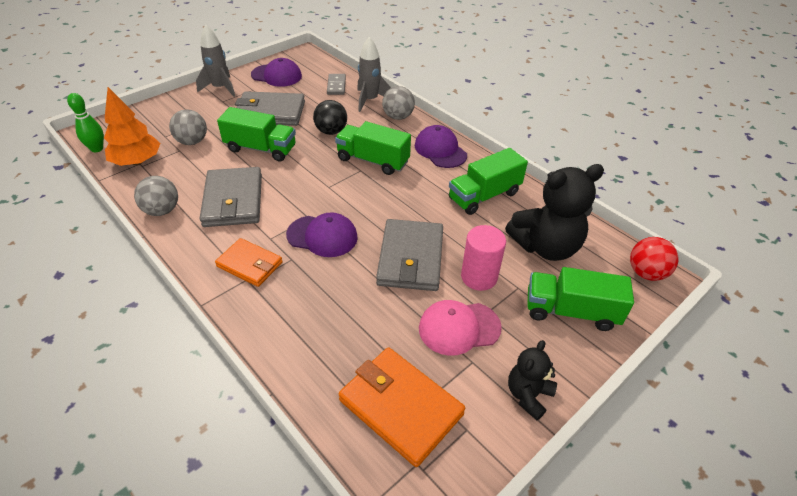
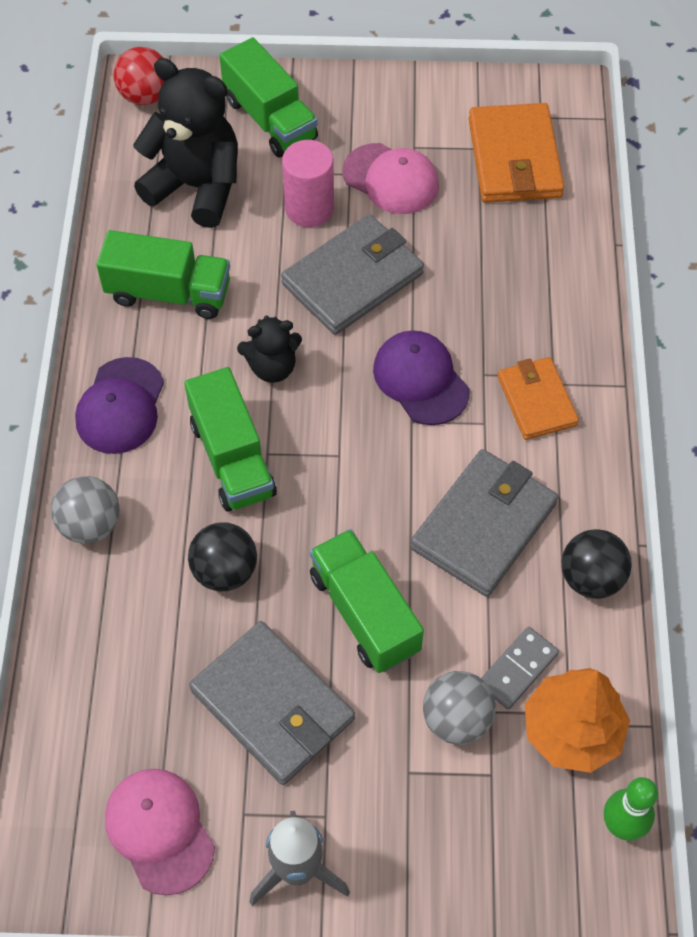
camera: 135 degrees left, 15 degrees up
grey ball [134,176,178,216] -> black ball [562,529,632,599]
purple cap [251,58,302,87] -> pink cap [105,769,215,895]
grey domino [327,74,346,95] -> grey domino moved to [481,627,559,709]
grey rocket [357,37,391,112] -> none
black teddy bear [508,340,557,420] -> black teddy bear moved to [237,316,302,383]

